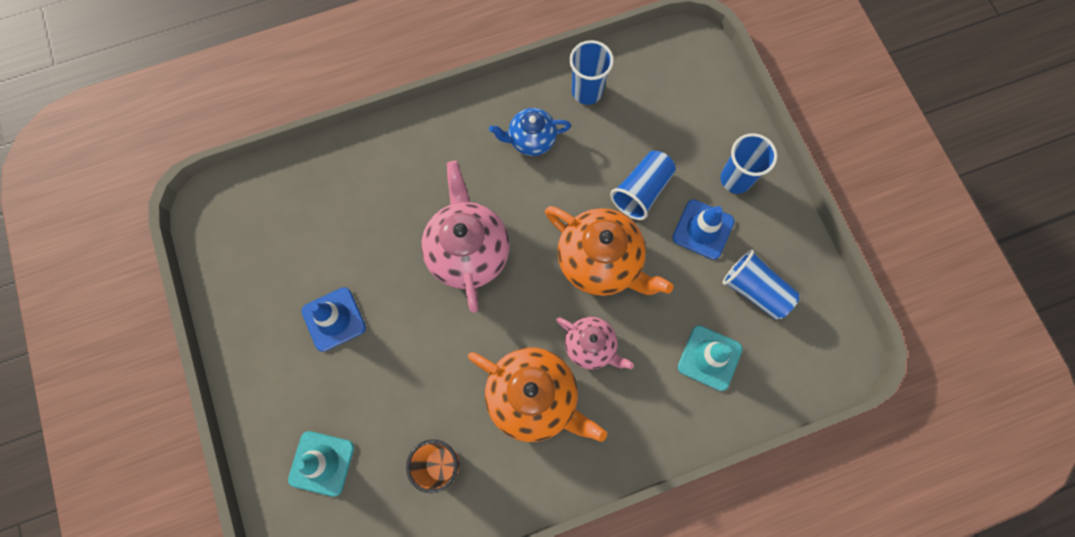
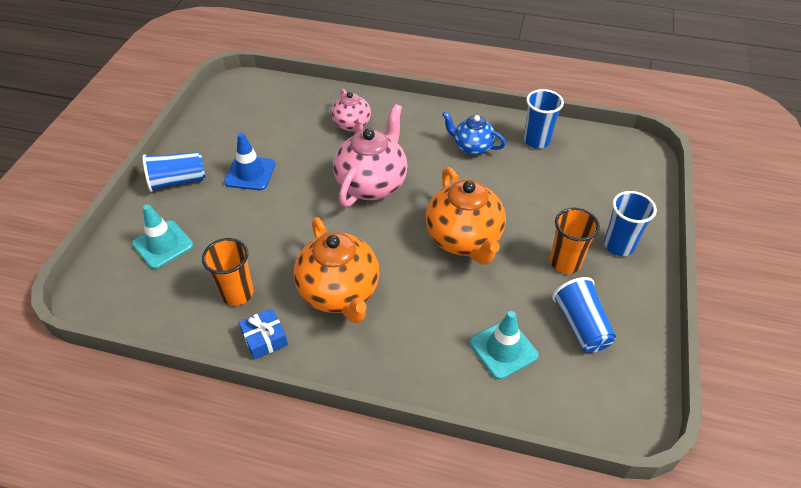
camera: 35 degrees right, 25 degrees down
pink teapot [556,317,634,370] -> pink teapot moved to [331,89,371,132]
blue cup [610,151,676,220] -> blue cup moved to [143,152,205,192]
blue traffic cone [672,199,734,260] -> orange cup [550,208,600,274]
none -> blue gift [239,308,288,360]

